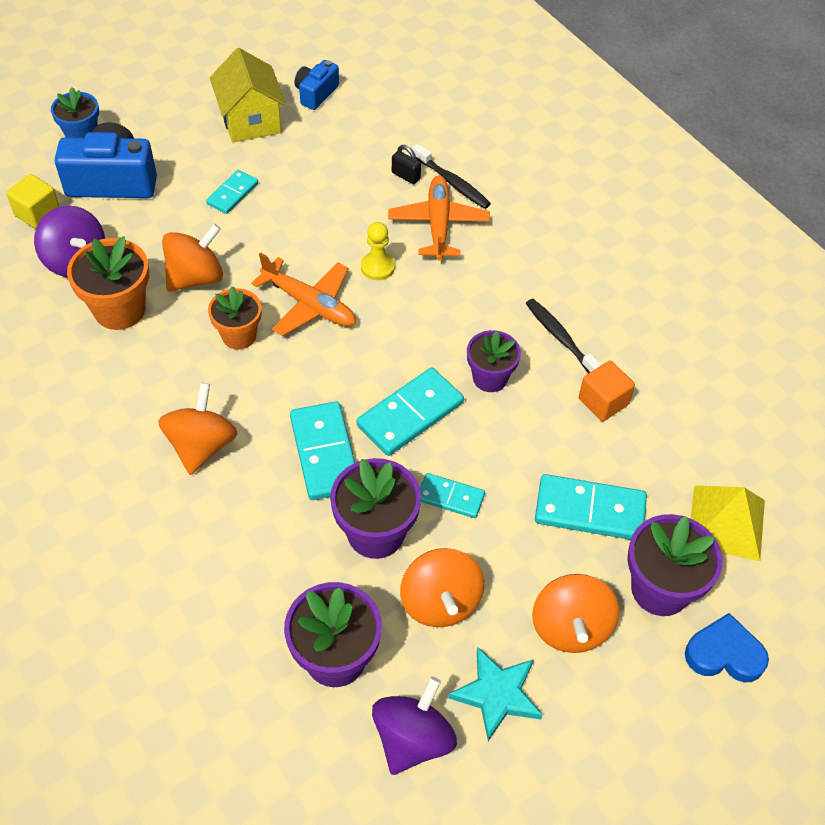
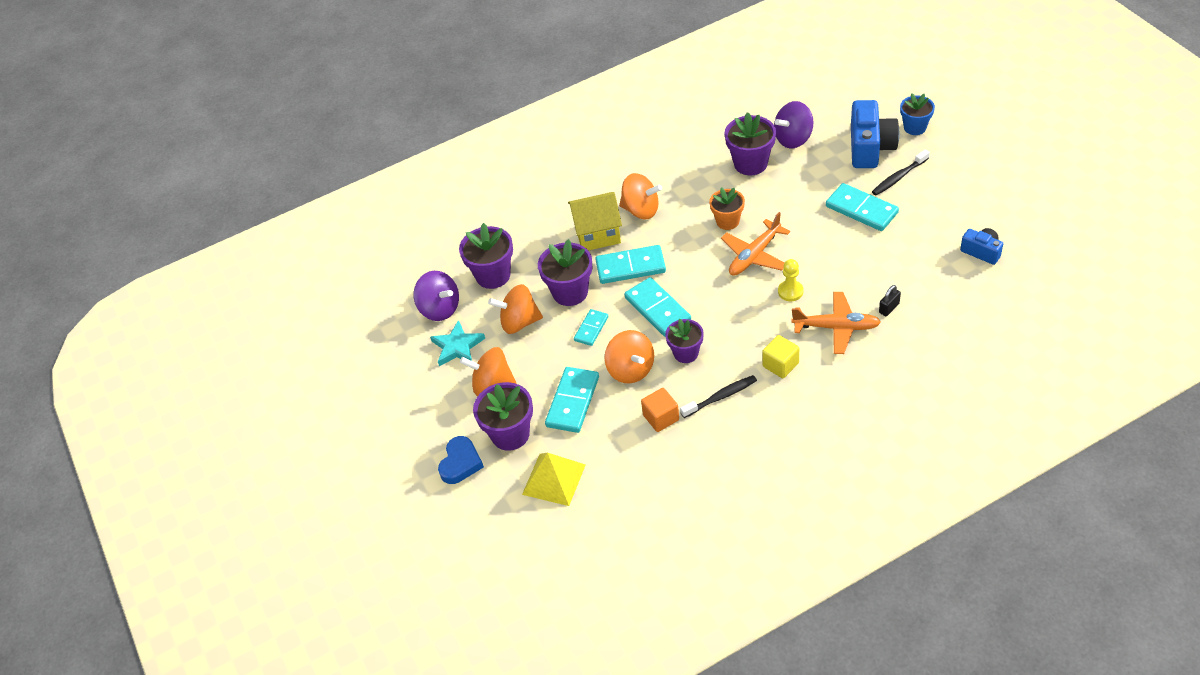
camera: 105 degrees right, 5 degrees down
yellow cube [6,174,60,229] -> yellow cube moved to [762,335,799,378]
orange flower pot [67,236,149,330] -> purple flower pot [724,112,776,175]
orange spinning top [162,224,223,291] -> orange spinning top moved to [605,330,654,384]
turquoise domino [206,170,258,214] -> turquoise domino [826,183,899,231], size x1.69
yellow house [210,48,286,142] -> yellow house moved to [568,192,622,251]
black toothbrush [412,143,491,209] -> black toothbrush moved to [872,149,930,195]

